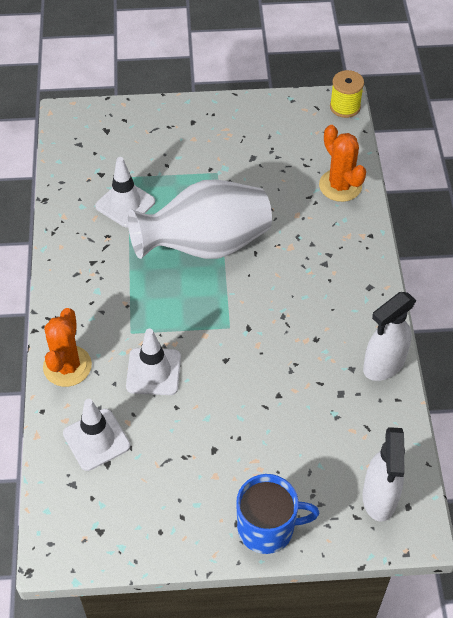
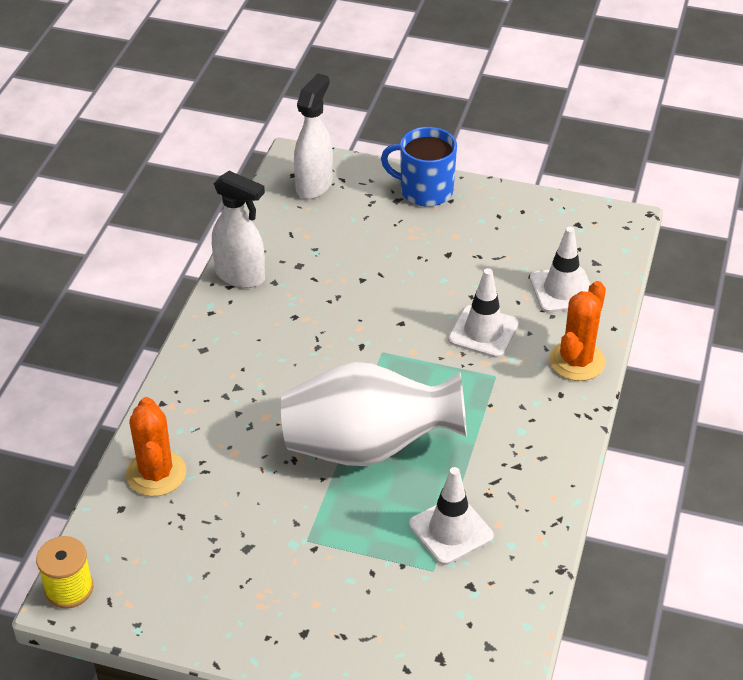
camera: 160 degrees left, 10 degrees down
white spray bottle [363,292,416,381] -> white spray bottle turned 45 degrees clockwise [212,171,265,288]

